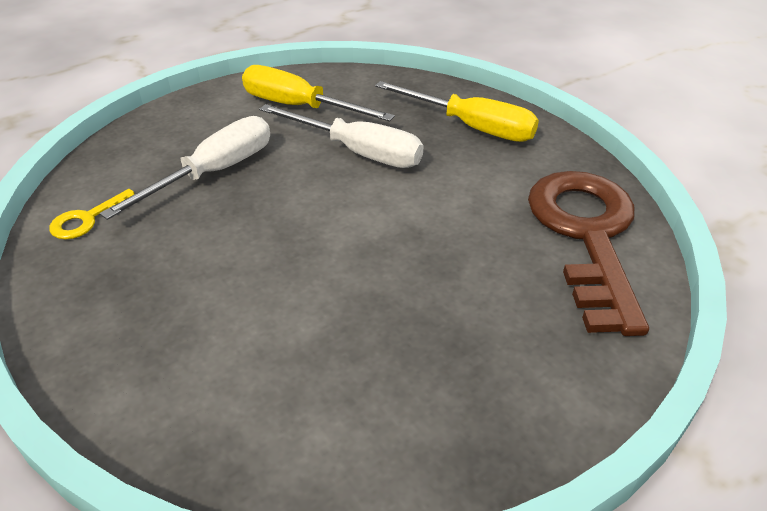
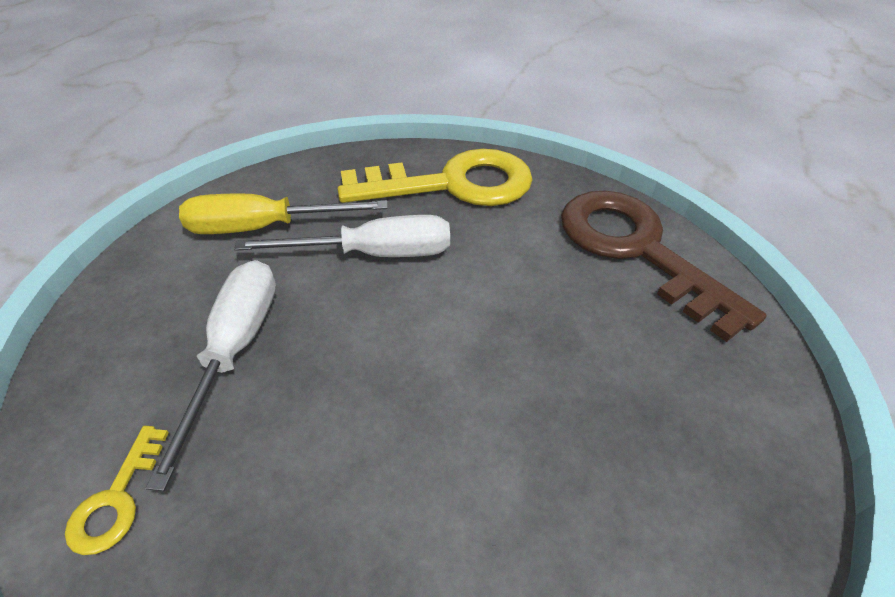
camera: 35 degrees left, 5 degrees up
yellow screwdriver [375,81,539,142] -> yellow key [338,149,533,206]

